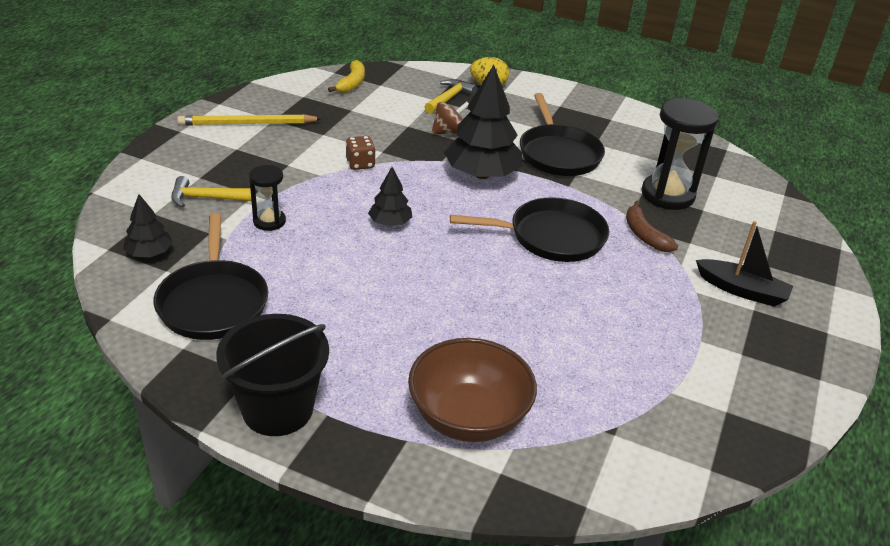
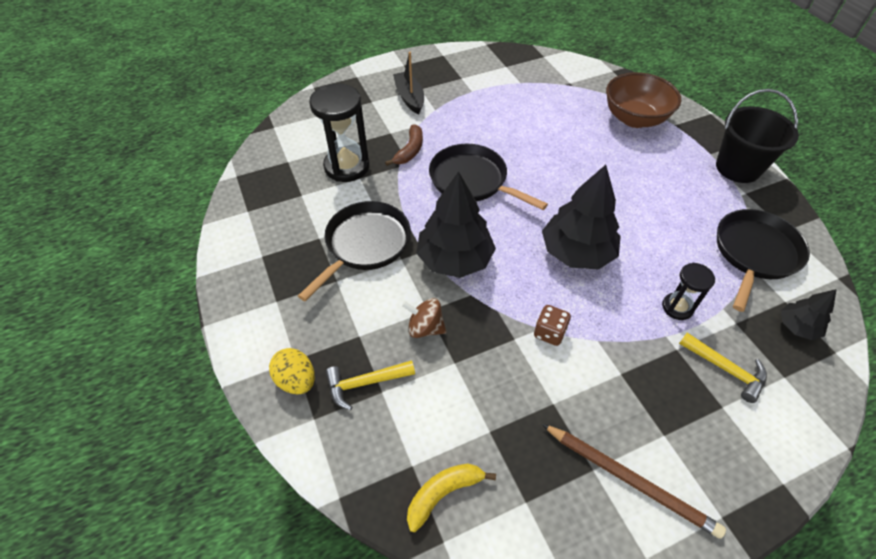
camera: 135 degrees left, 15 degrees up
yellow pencil [177,114,322,125] -> brown pencil [542,424,726,539]
black tree [368,167,412,226] -> black tree [542,165,621,269], size x1.94

